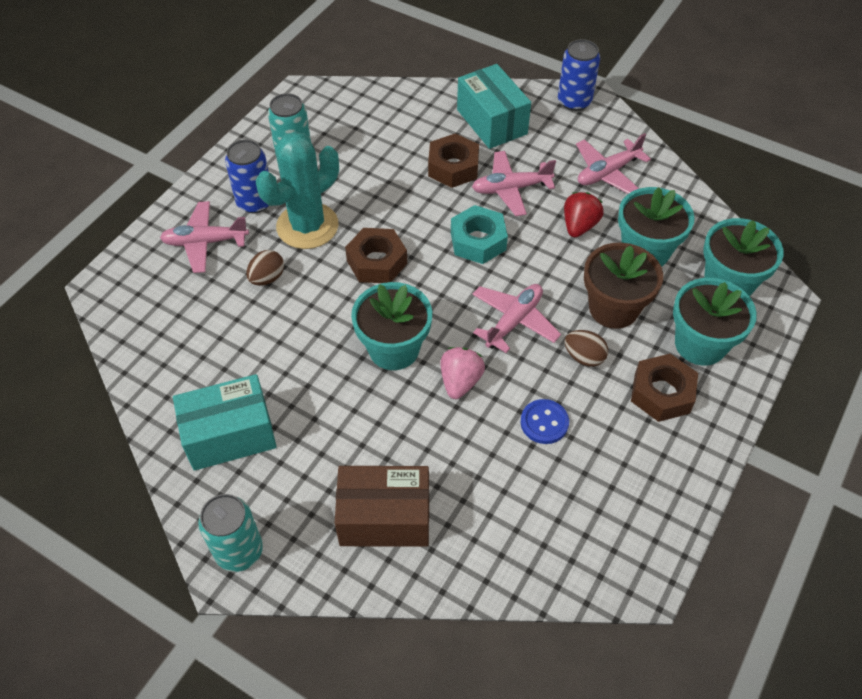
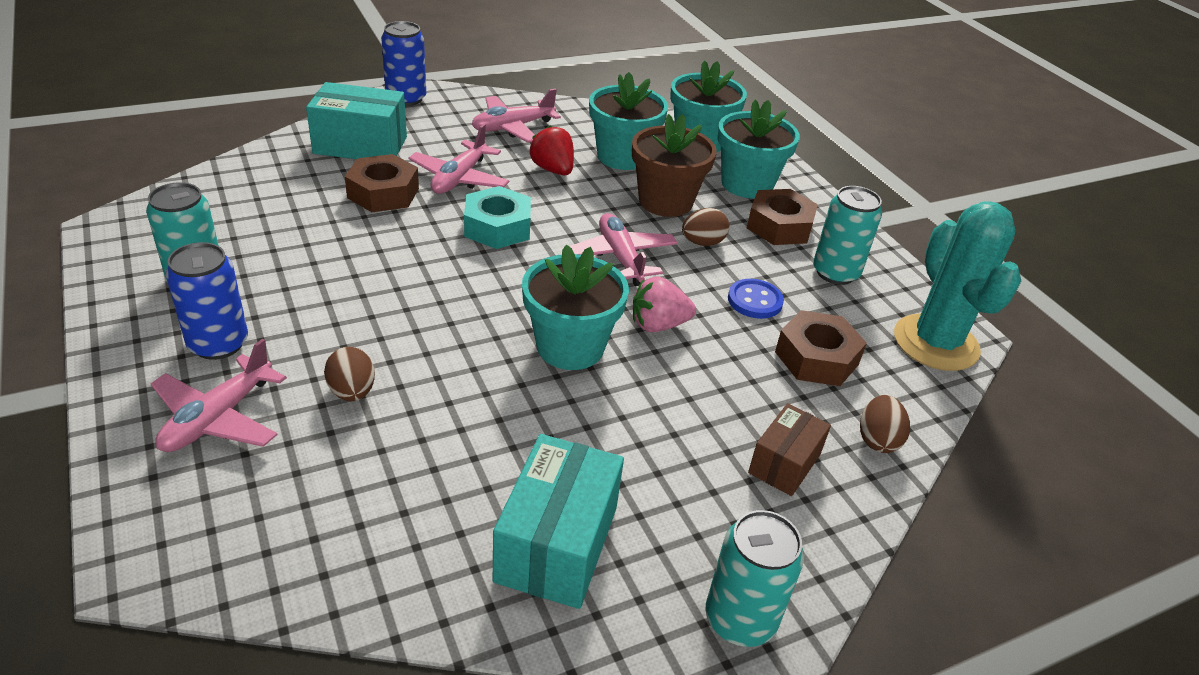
camera: 60 degrees left, 15 degrees down
turquoise cactus [256,131,339,249] -> turquoise cactus moved to [894,201,1021,371]
brown box [335,466,429,547] -> brown box [748,403,831,496], size x0.61
brown nut [345,228,407,283] -> brown nut moved to [775,310,867,386]
pink strawberry [440,347,485,399] -> pink strawberry turned 60 degrees counterclockwise [633,276,696,332]
pink plane [576,133,651,194] -> pink plane turned 60 degrees clockwise [472,88,561,143]
none -> turquoise can [813,186,882,285]
none -> brown egg [860,395,910,453]

